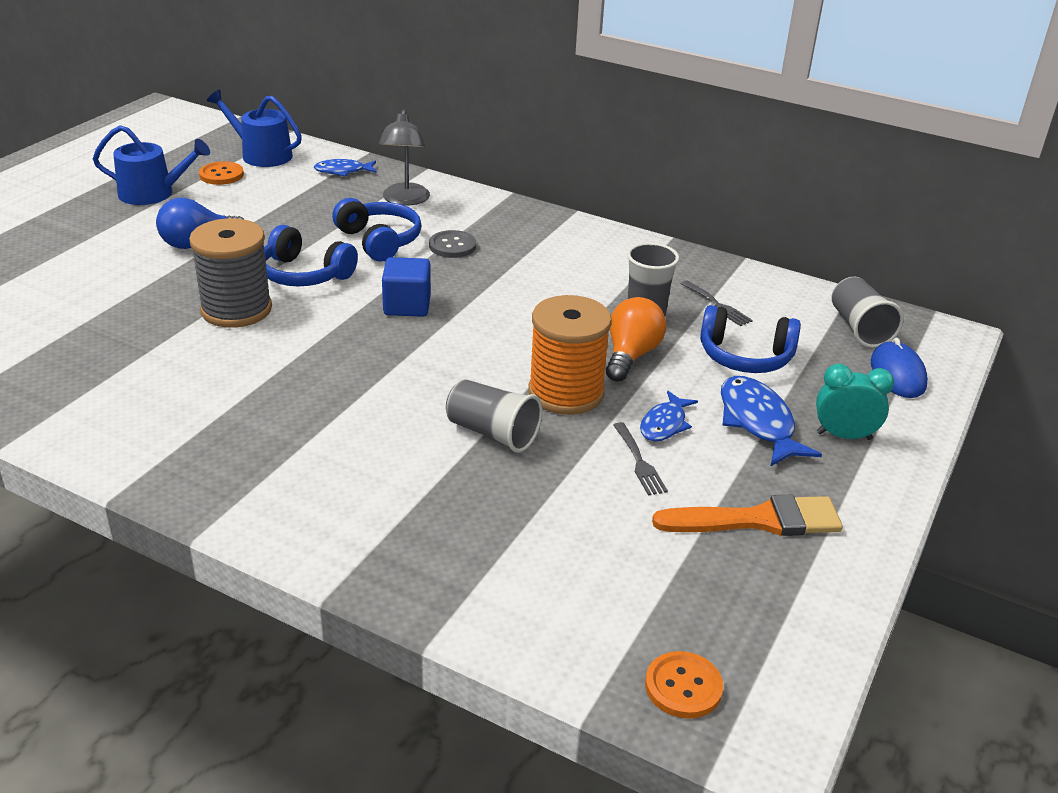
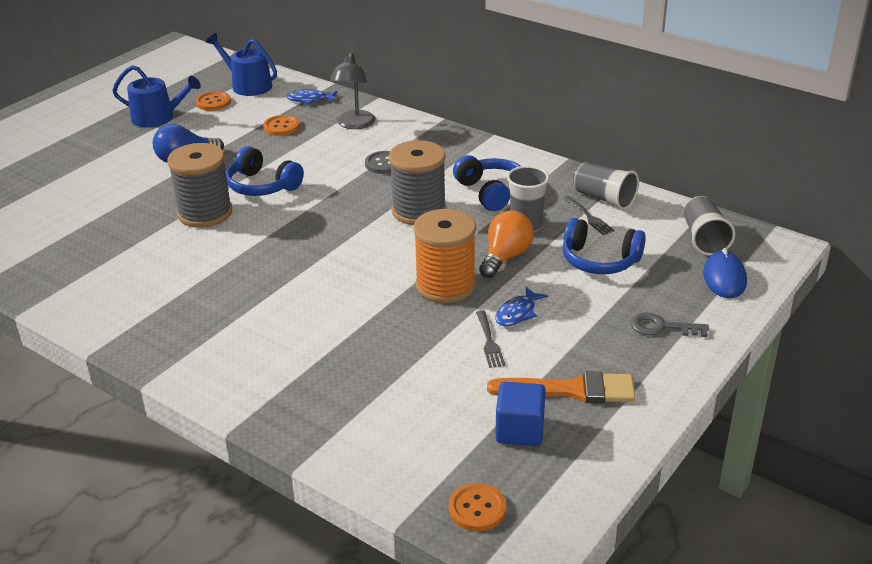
camera: 10 degrees right, 0 degrees up
blue headphones [332,198,422,262] -> blue headphones moved to [453,155,520,211]
blue cube [382,257,431,317] -> blue cube moved to [495,382,546,446]
grey cup [446,379,543,453] -> grey cup moved to [573,162,639,210]
blue fish [721,376,822,467] -> none
turquoise clock [816,364,894,440] -> grey key [630,312,709,337]
none -> orange button [263,115,300,136]
none -> grey spool [389,140,446,225]

